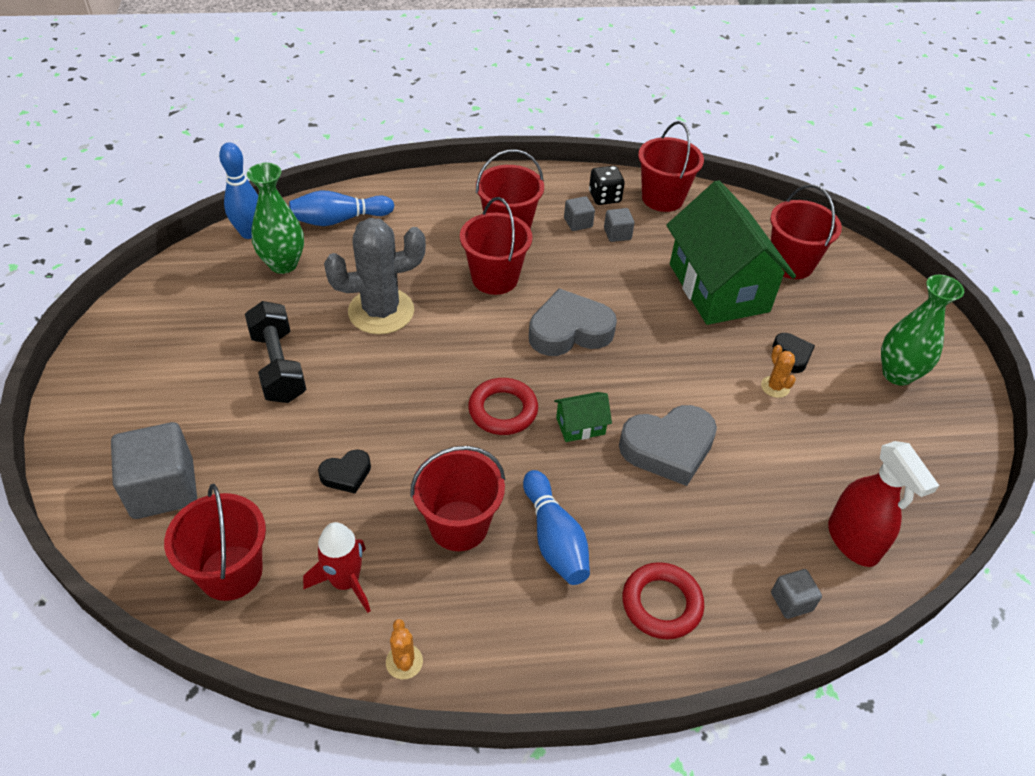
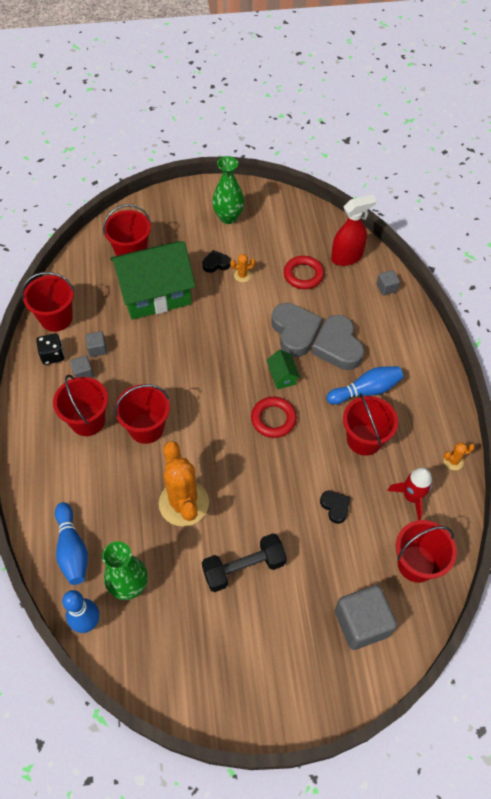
camera: 90 degrees left, 10 degrees up
grey cactus [324,218,426,334] -> orange cactus [159,441,209,526]
grey heart [529,288,617,356] -> grey heart moved to [311,315,364,370]
red ring [622,562,704,640] -> red ring moved to [284,256,324,289]

